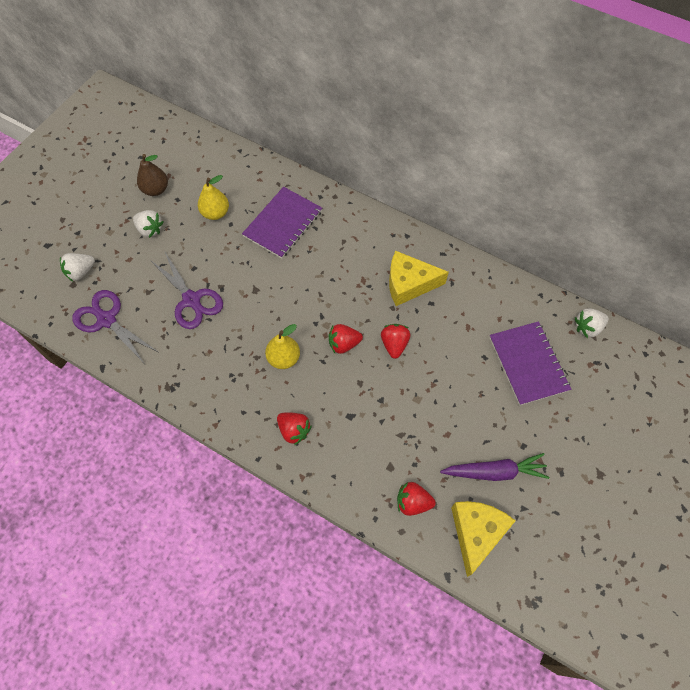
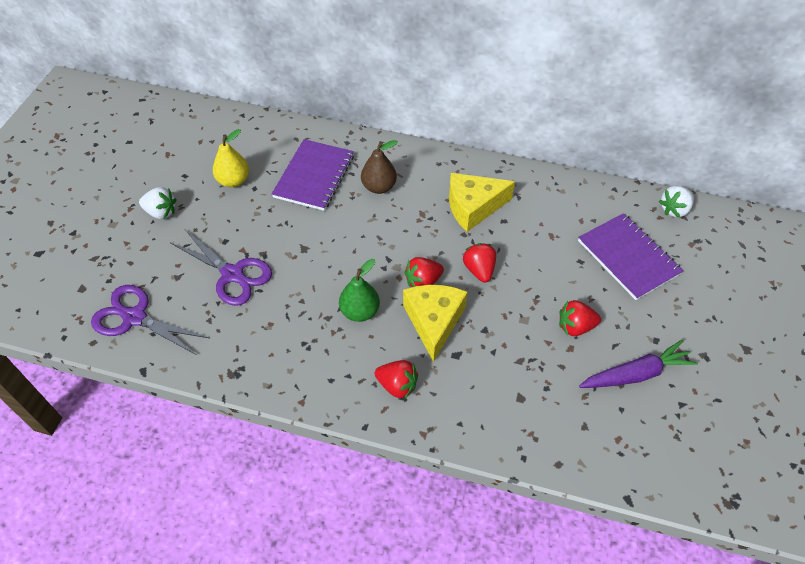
camera: 15 degrees left, 10 degrees down
white strawberry [60,253,95,281] -> none
brown pear [137,154,168,196] -> brown pear moved to [361,140,398,194]
yellow pear [265,324,300,369] -> green pear [339,259,380,322]
red strawberry [397,482,436,516] -> red strawberry moved to [559,300,601,336]
yellow cheese [451,501,516,577] -> yellow cheese moved to [403,285,468,362]

